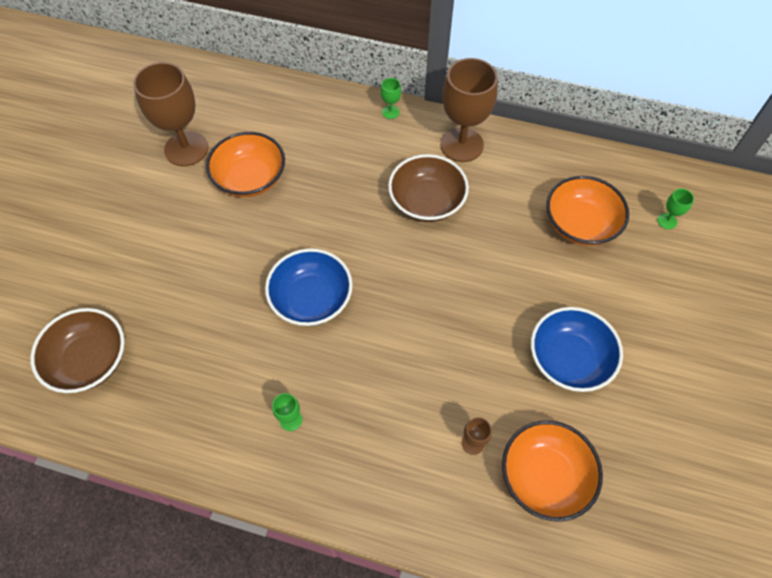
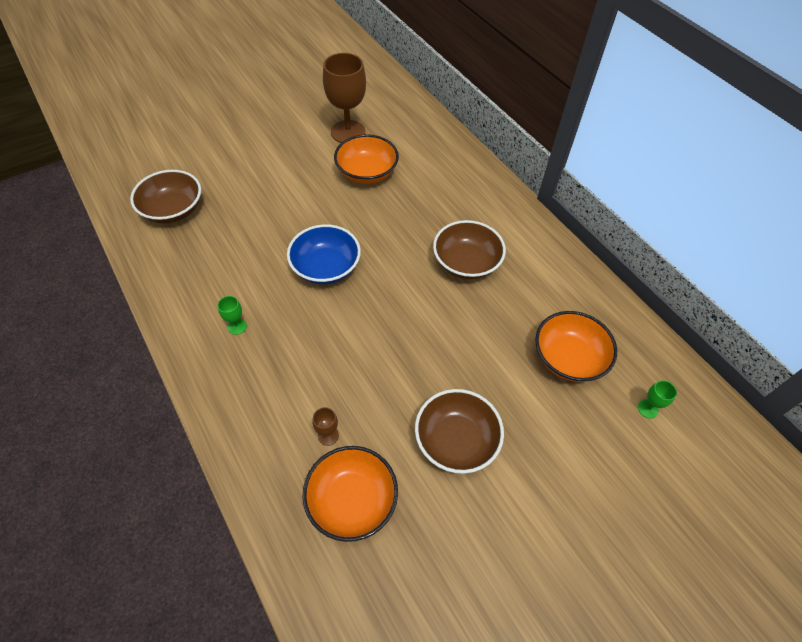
camera: 40 degrees right, 5 degrees down
green goblet [381,78,401,119] -> none
brown goblet [440,58,498,162] -> none
blue bowl [531,307,623,392] -> brown bowl [415,389,504,474]

